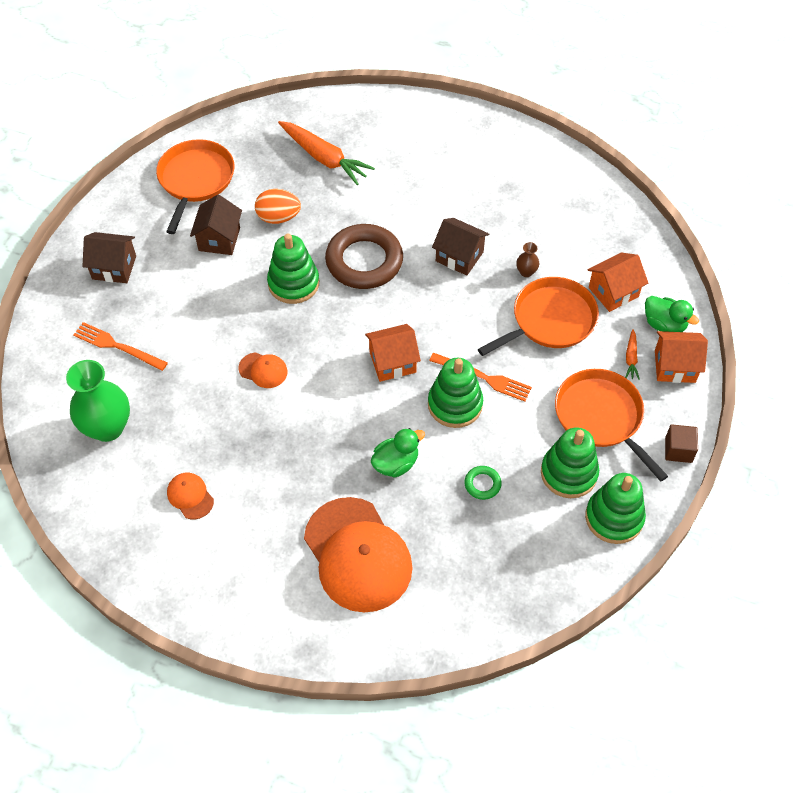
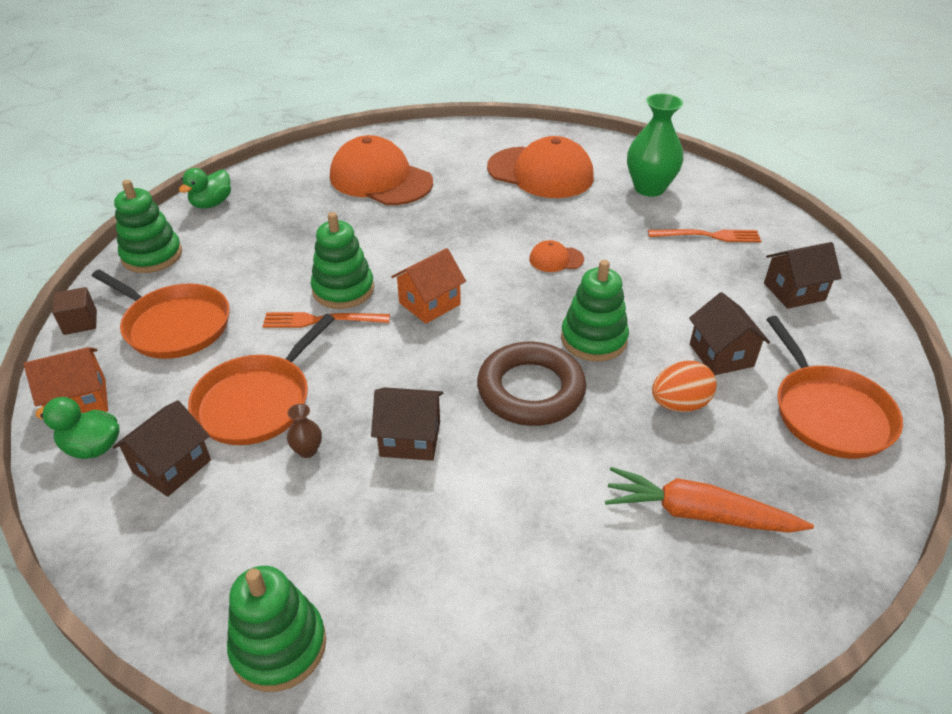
camera: 155 degrees right, 15 degrees down
orange cap [167,473,214,519] -> orange cap [487,136,594,198], size x2.30
green duck [370,428,425,478] -> green duck moved to [179,168,231,208]
green ring [464,466,502,500] -> none
green stacking toy [541,427,599,498] -> green stacking toy moved to [227,566,326,692]
orange house [588,253,648,312] -> brown house [113,400,211,497]
orange carrot [625,329,640,380] -> none

